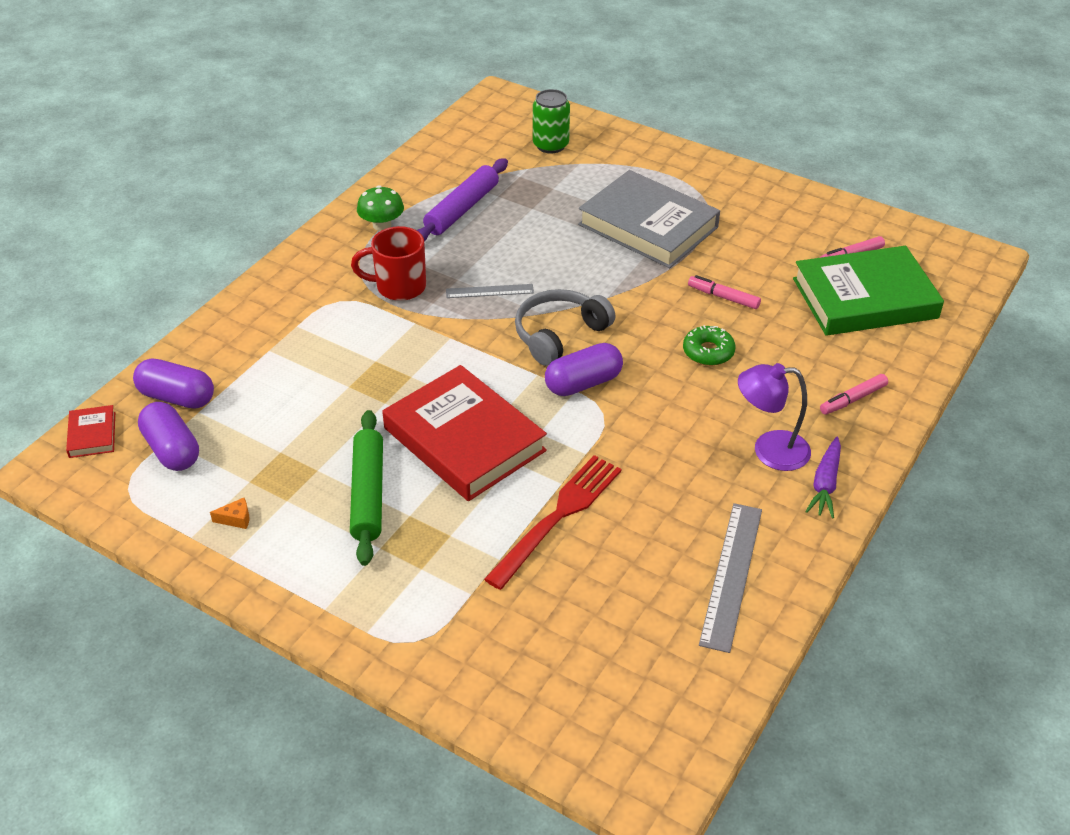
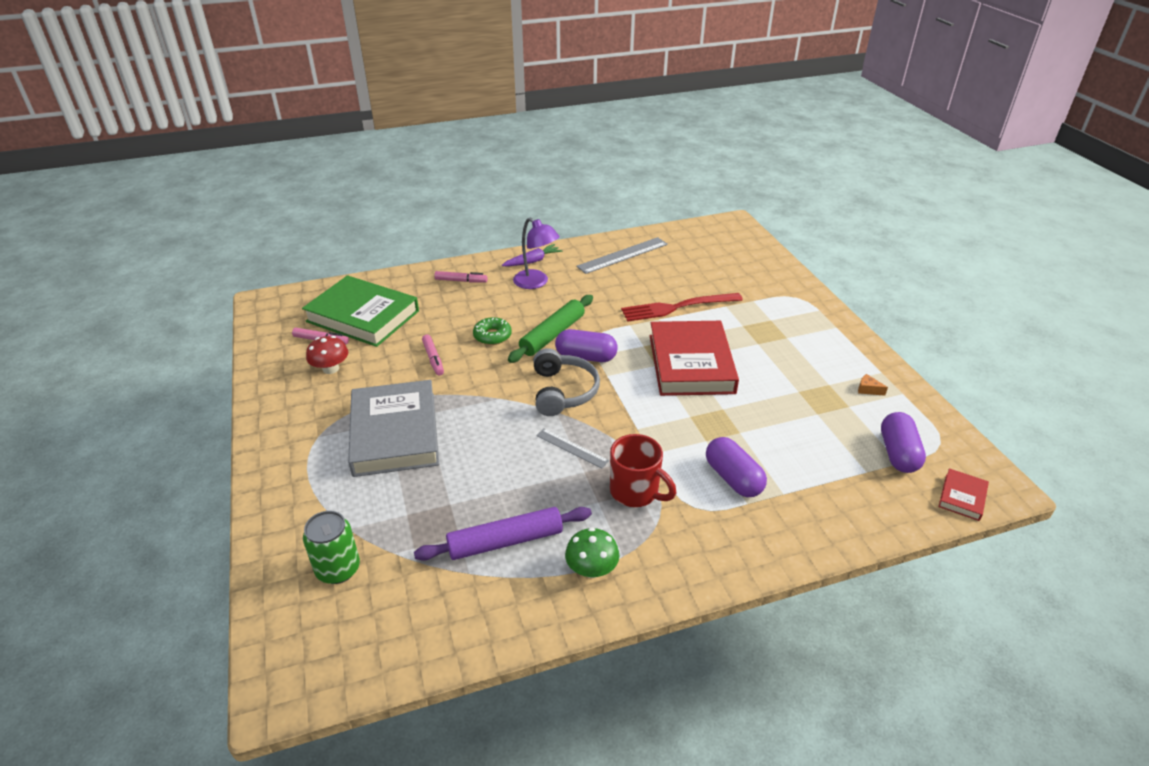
camera: 140 degrees left, 5 degrees down
purple capsule [133,358,214,409] -> purple capsule moved to [706,437,767,497]
green rolling pin [350,410,383,566] -> green rolling pin moved to [508,295,593,363]
grey headphones [515,289,615,366] -> grey headphones turned 90 degrees counterclockwise [533,348,600,416]
none -> red mushroom [306,336,348,374]

